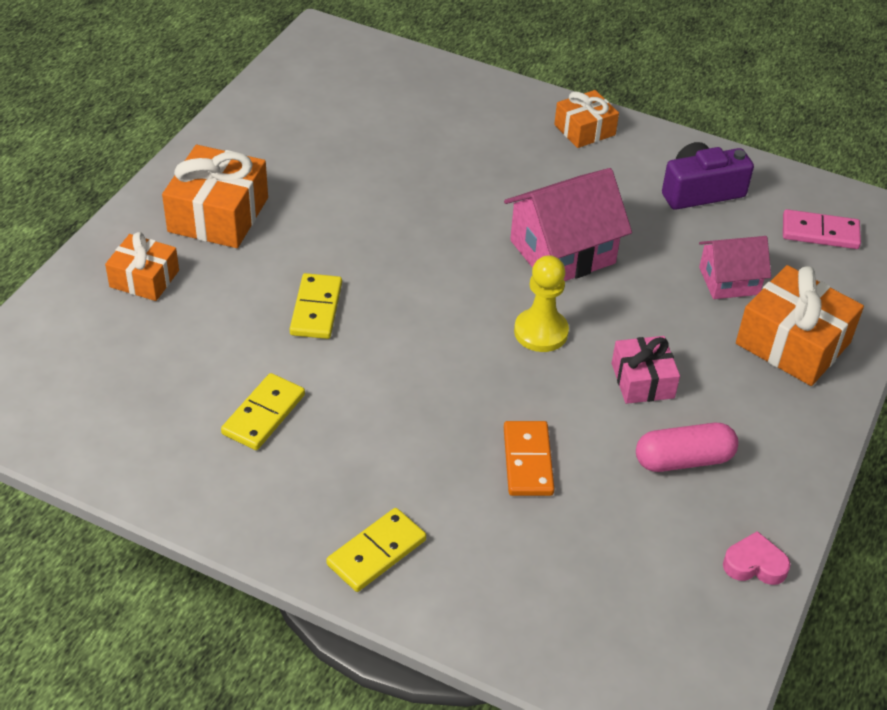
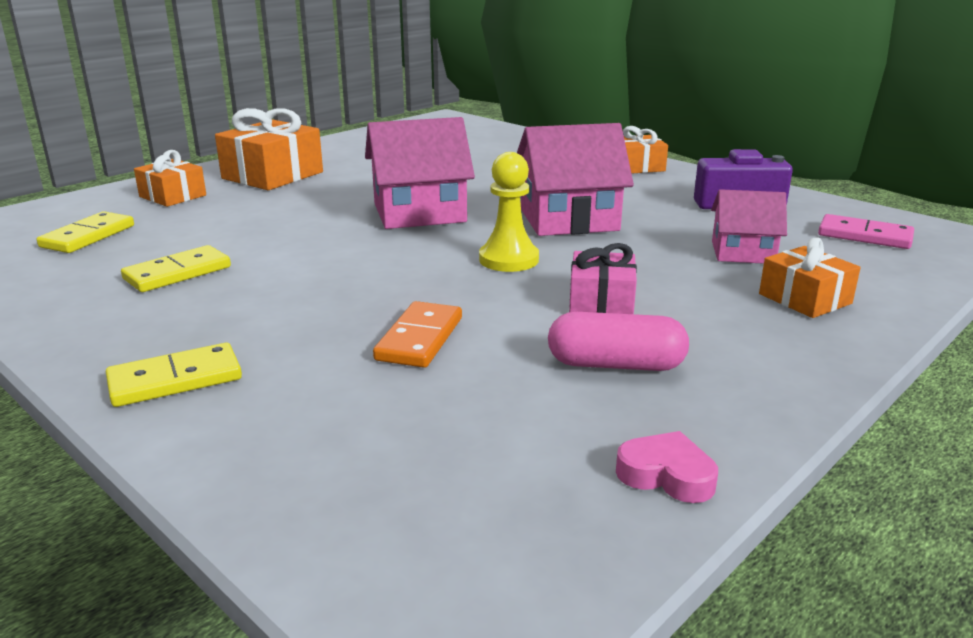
camera: 20 degrees right, 20 degrees down
yellow domino [290,273,342,339] -> yellow domino moved to [37,211,134,253]
orange gift [736,265,864,386] -> orange gift [759,238,861,318], size x0.61
none -> pink house [365,117,475,229]

